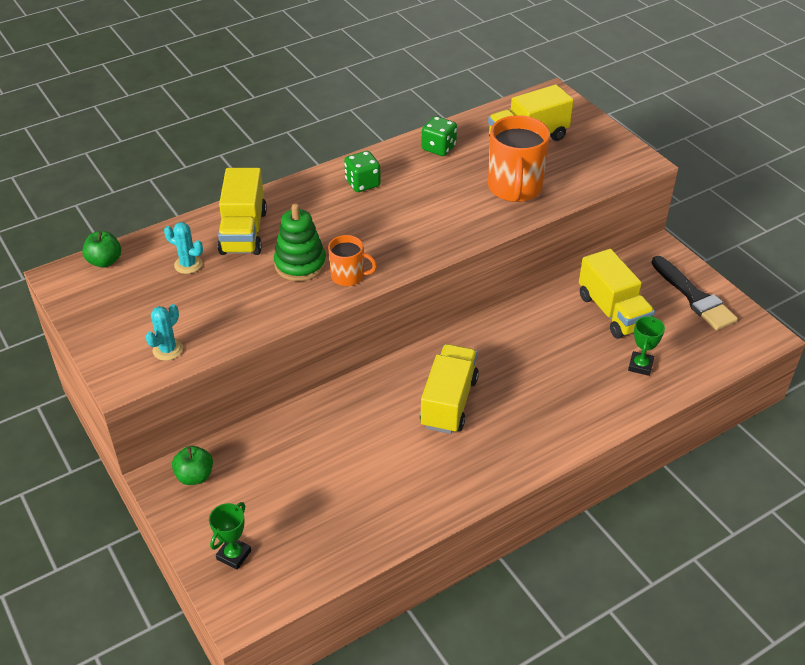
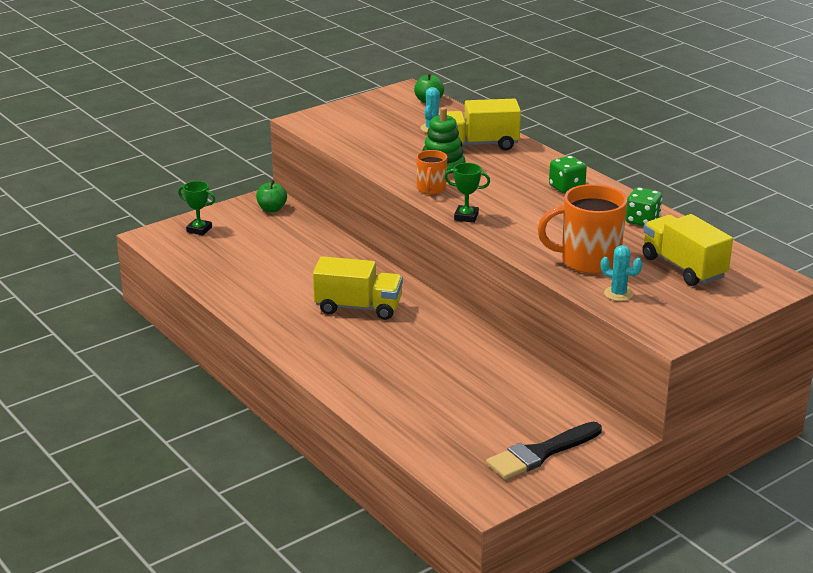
camera: 85 degrees right, 15 degrees down
turquoise cactus [145,304,183,361] -> turquoise cactus moved to [601,245,642,301]
yellow truck [579,249,655,339] -> none
green trophy [628,316,665,376] -> green trophy moved to [444,163,490,223]

